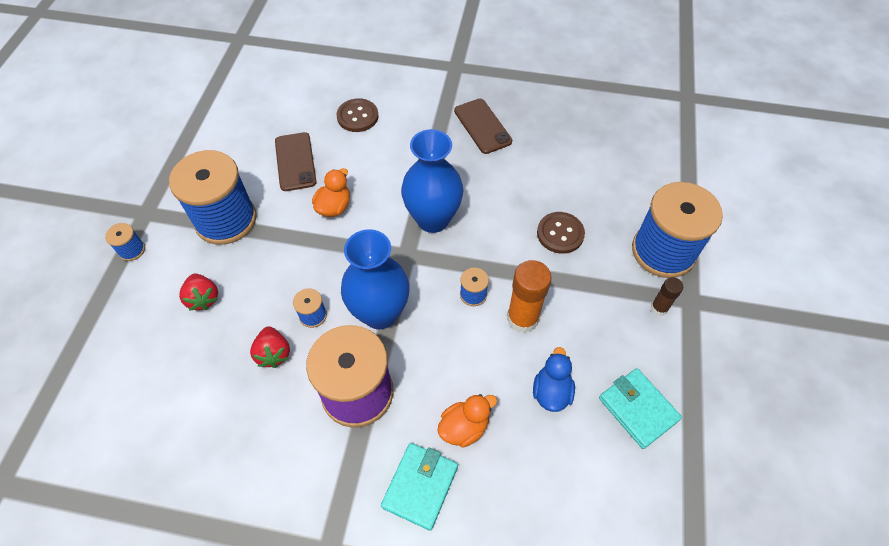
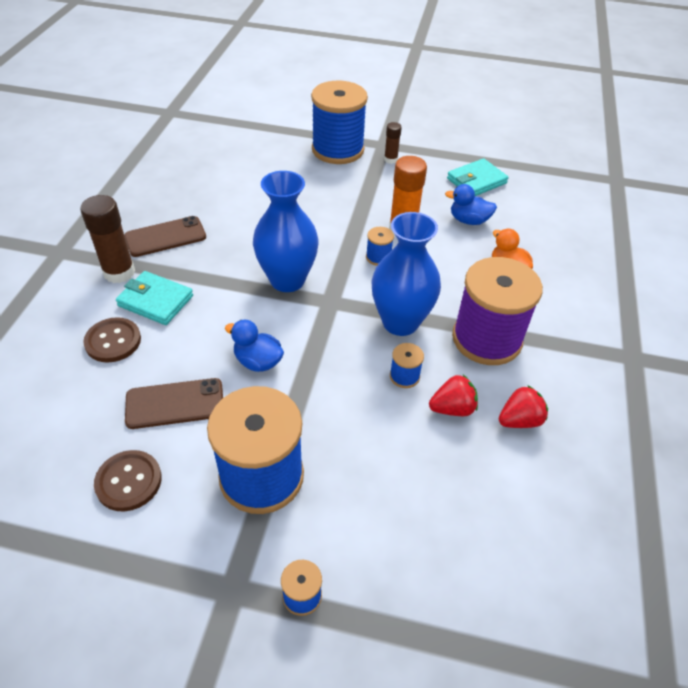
camera: 90 degrees left, 10 degrees down
red strawberry [179,274,218,311] -> red strawberry moved to [499,385,548,428]
orange duck [312,168,350,217] -> blue duck [225,320,284,372]
turquoise wallet [381,443,458,531] -> turquoise wallet moved to [116,271,193,325]
brown button [537,212,585,254] -> brown button moved to [94,450,162,511]
none -> brown glue stick [80,195,135,283]

